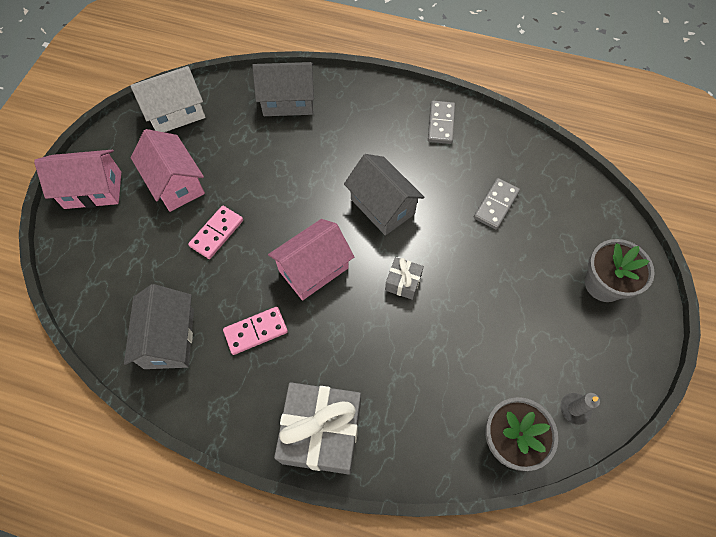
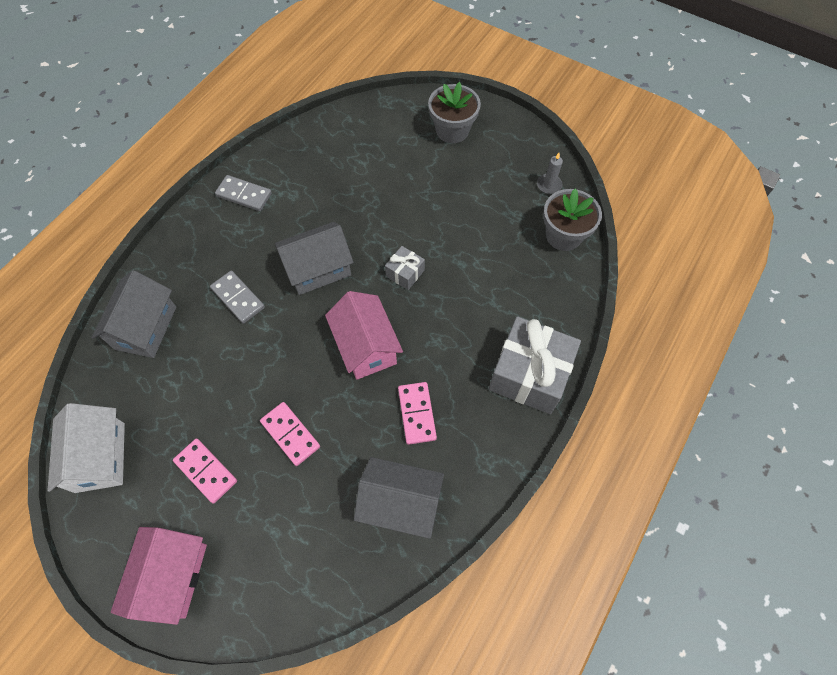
camera: 75 degrees left, 0 degrees up
pink house [131,129,205,212] -> pink domino [173,439,237,504]
grey domino [474,178,520,230] -> grey domino moved to [210,271,265,324]

